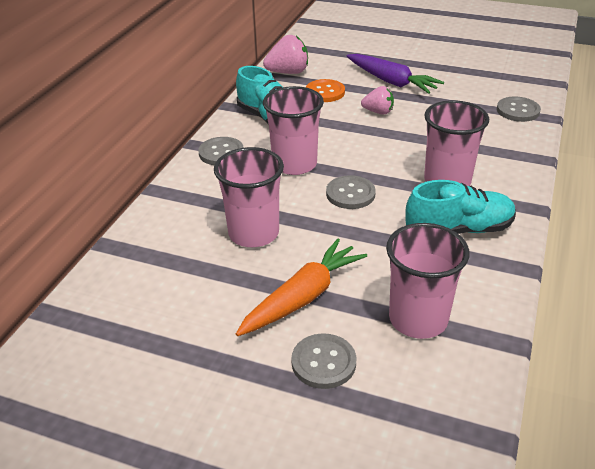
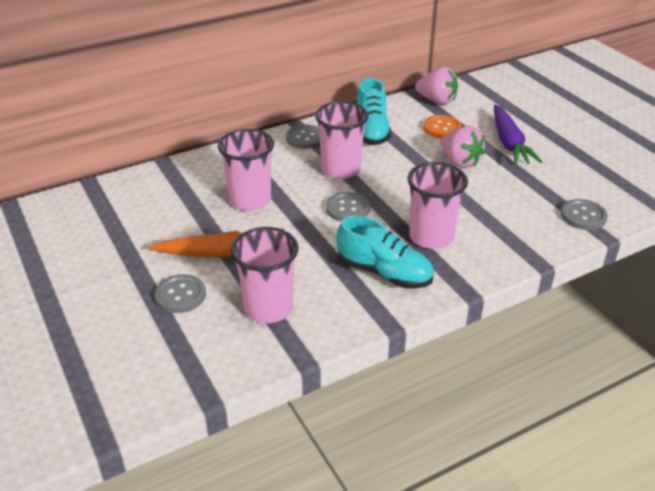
camera: 40 degrees right, 0 degrees up
pink strawberry [361,86,394,115] -> pink strawberry [441,126,486,168], size x1.52

